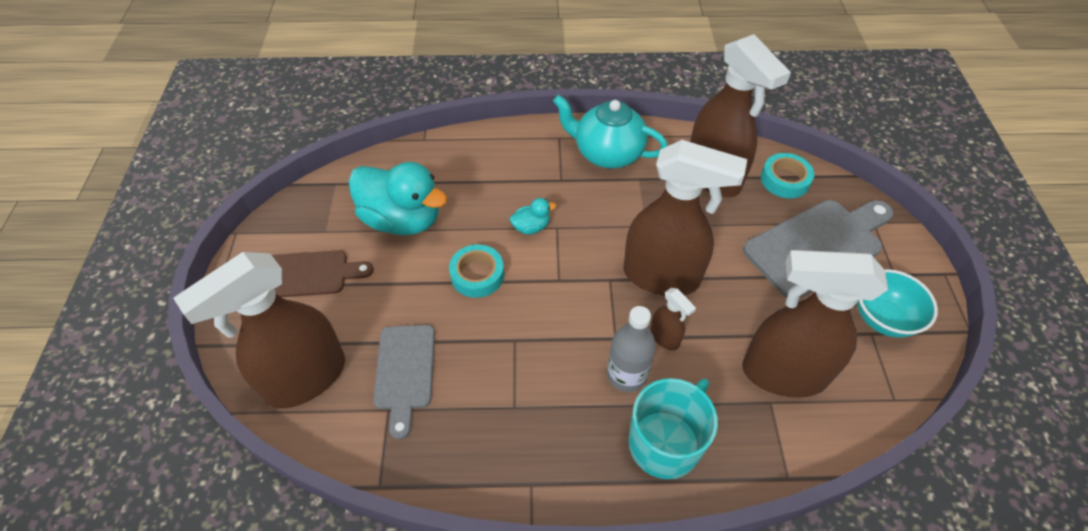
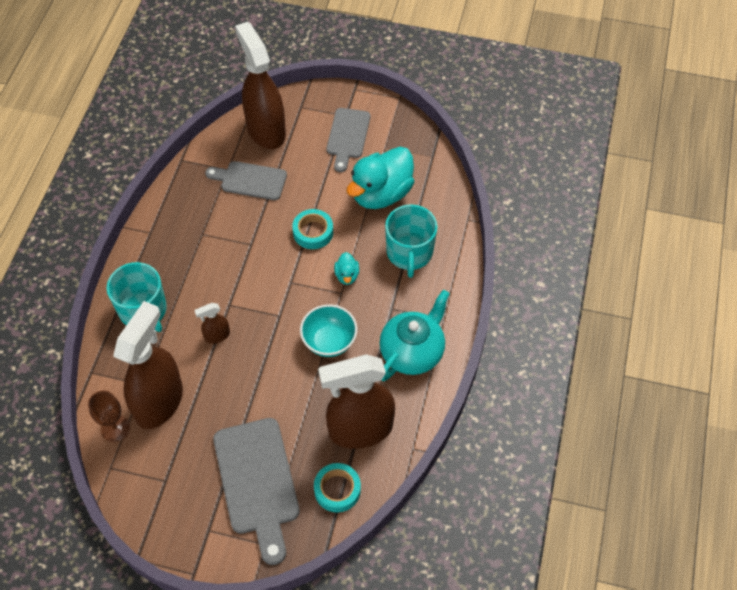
camera: 105 degrees right, 5 degrees up
brown cutting board [272,250,374,297] -> grey cutting board [326,108,370,172]
grey bottle [607,306,656,392] -> none
brown spray bottle [624,140,747,296] -> none
turquoise bowl [857,269,938,338] -> turquoise bowl moved to [300,304,357,357]
none -> brown goblet [88,390,130,442]
none -> turquoise mug [385,204,438,278]

